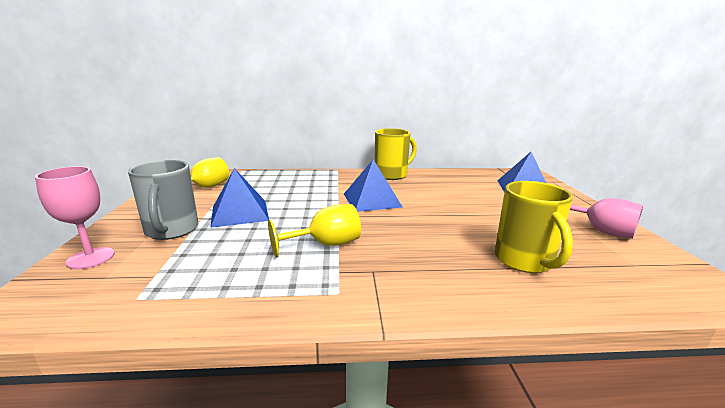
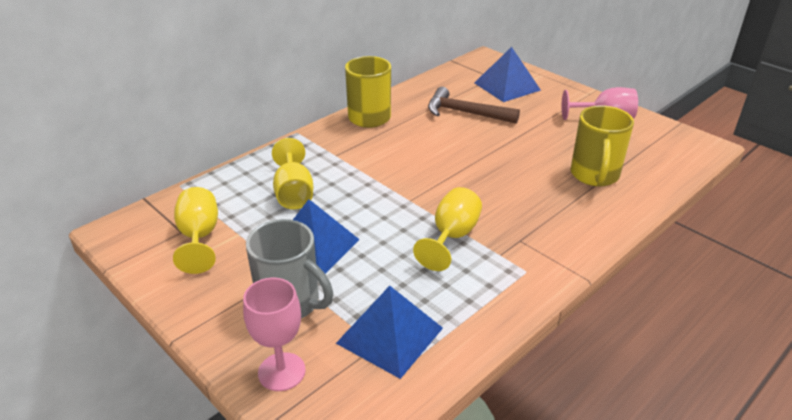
camera: 40 degrees left, 15 degrees up
blue pyramid [344,159,402,212] -> blue pyramid moved to [336,286,443,379]
yellow mug [495,181,573,273] -> yellow mug turned 60 degrees clockwise [570,105,634,187]
none -> yellow goblet [272,138,313,209]
none -> brown hammer [428,87,520,124]

